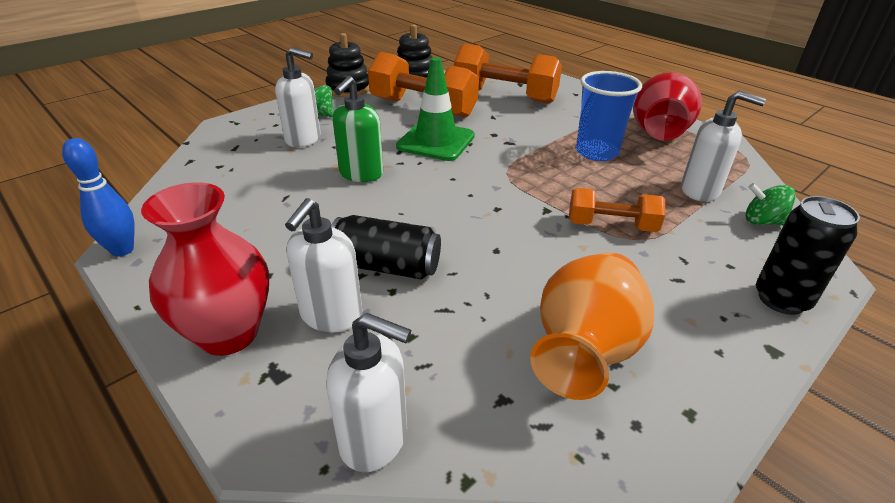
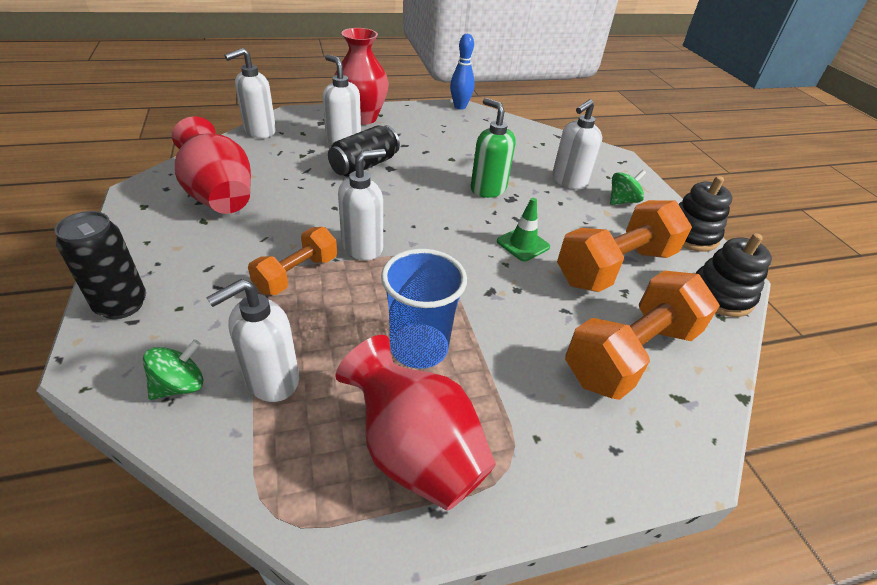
camera: 115 degrees right, 5 degrees up
green traffic cone [396,57,475,161] -> green traffic cone [497,198,550,261], size x0.59
orange vase [530,252,654,400] -> red vase [172,117,251,214]
none -> white soap dispenser [338,149,386,260]

